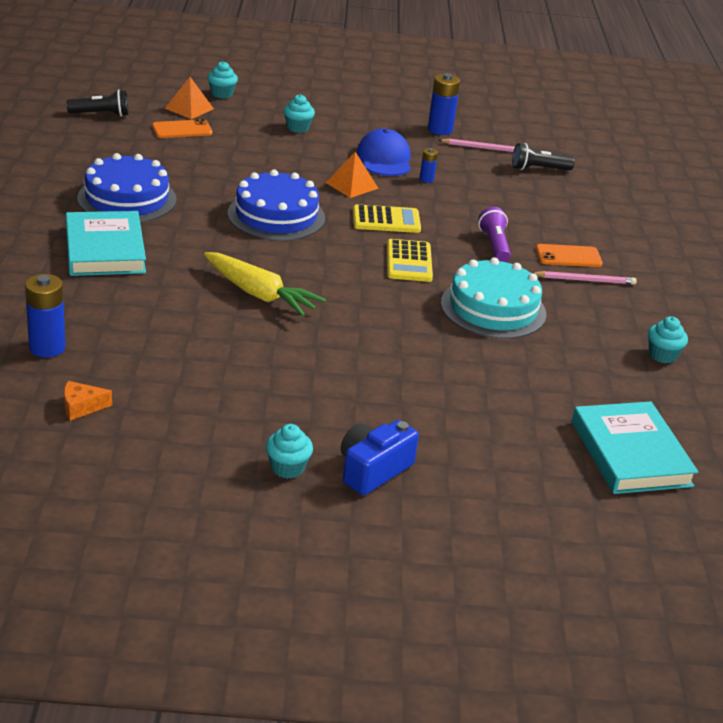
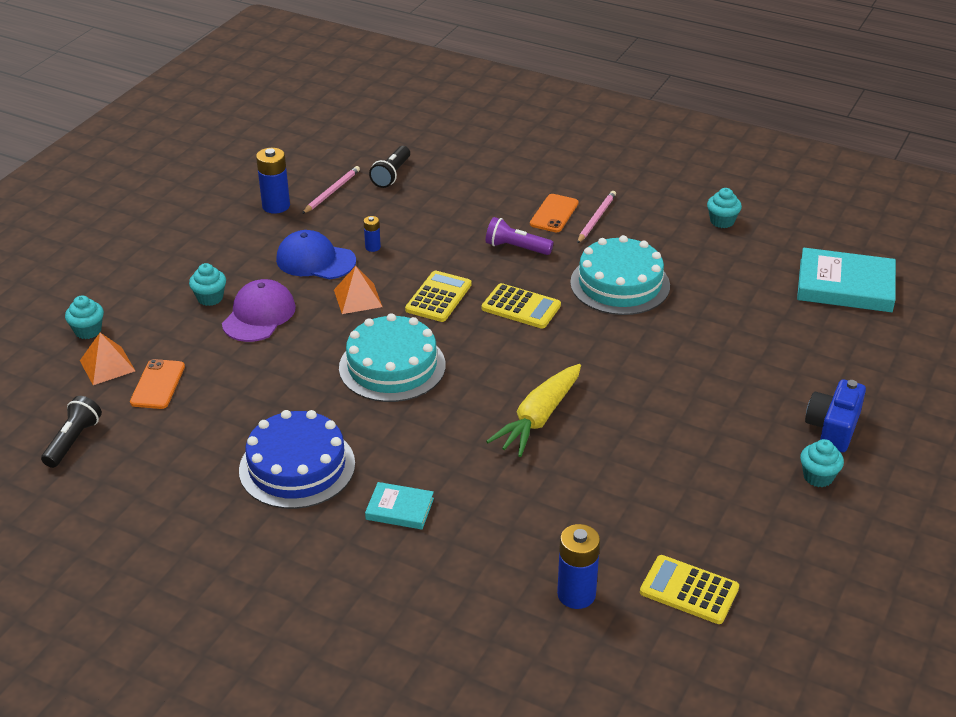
camera: 60 degrees left, 5 degrees up
orange cheese [64,381,112,421] -> yellow calculator [640,555,739,624]
turquoise book [65,211,146,276] -> turquoise book [365,482,434,530], size x0.53
yellow carrot [204,252,326,316] -> yellow carrot turned 150 degrees clockwise [486,364,581,457]
blue cake [228,169,325,241] -> turquoise cake [339,313,446,402]
blue camera [341,420,419,495] -> blue camera turned 45 degrees clockwise [805,379,866,452]
none -> purple cap [222,279,296,342]

